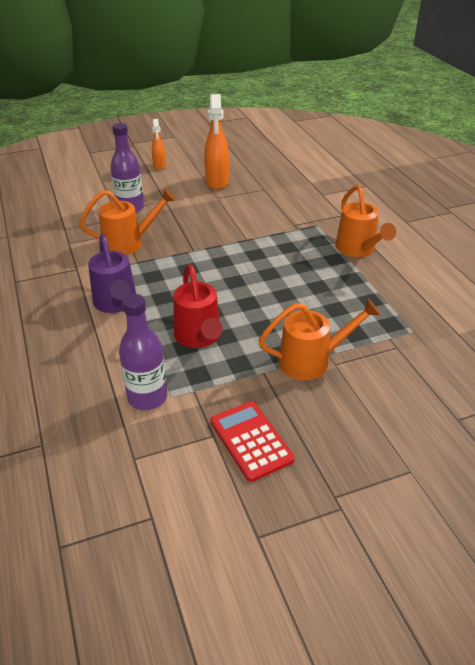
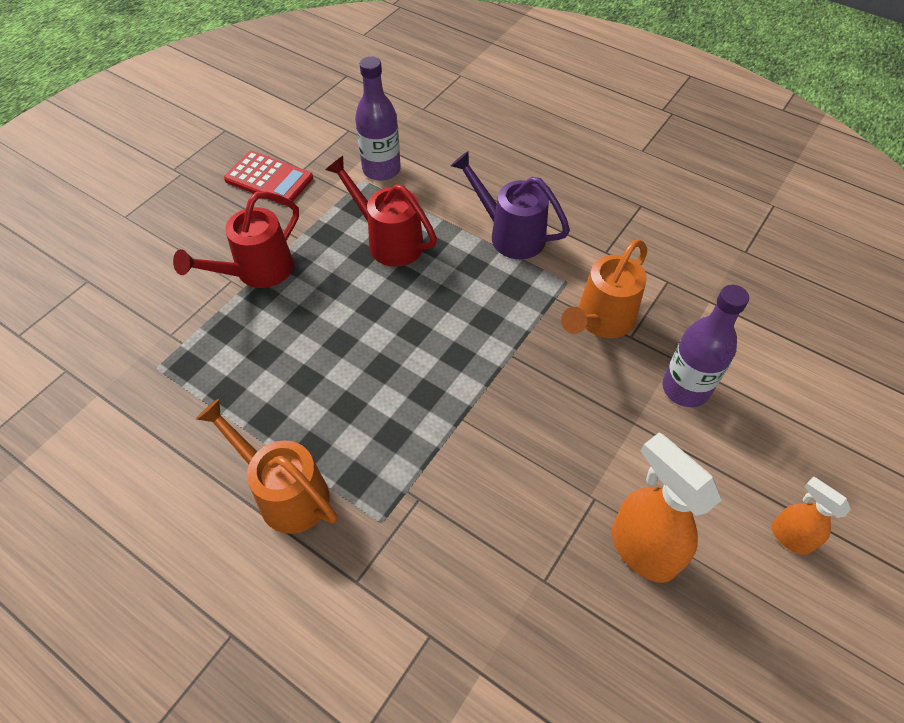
camera: 145 degrees right, 15 degrees up
orange watering can [259,299,381,380] -> red watering can [173,192,299,288]

